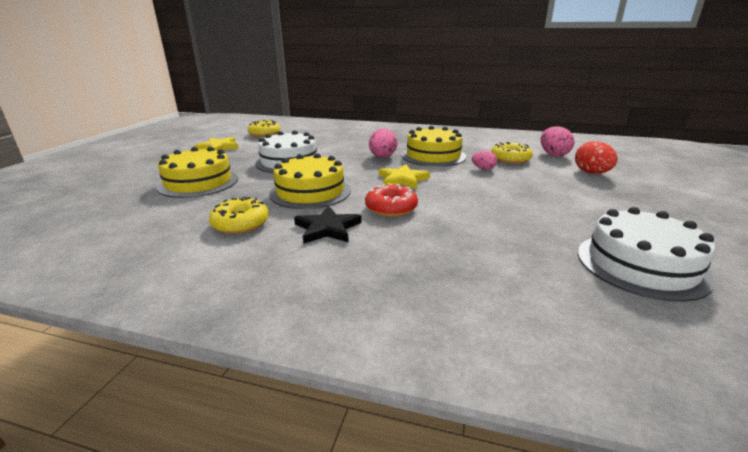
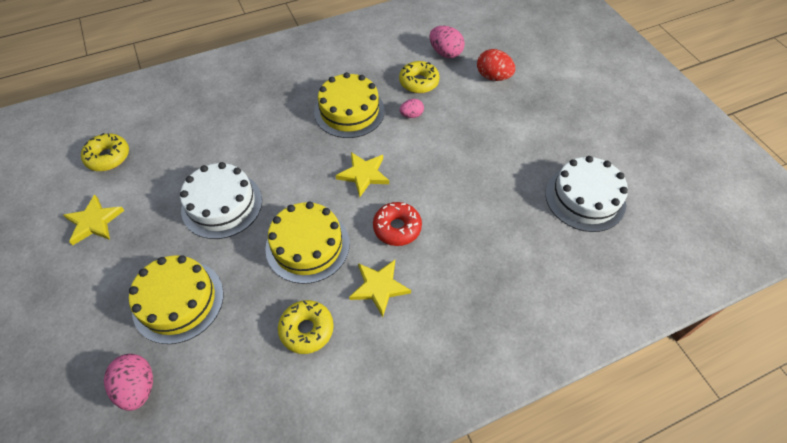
camera: 40 degrees left, 30 degrees up
black star [294,206,362,244] -> yellow star [349,260,411,317]
pink egg [369,129,398,158] -> pink egg moved to [104,354,153,411]

